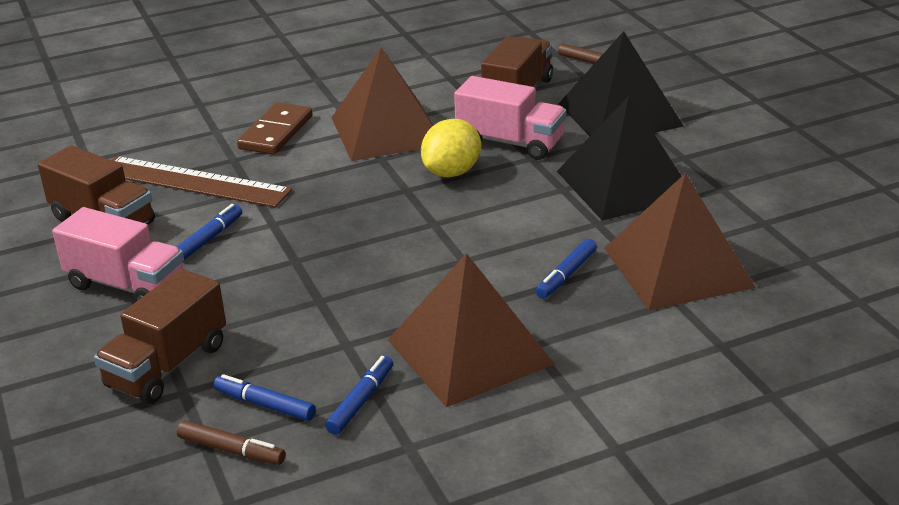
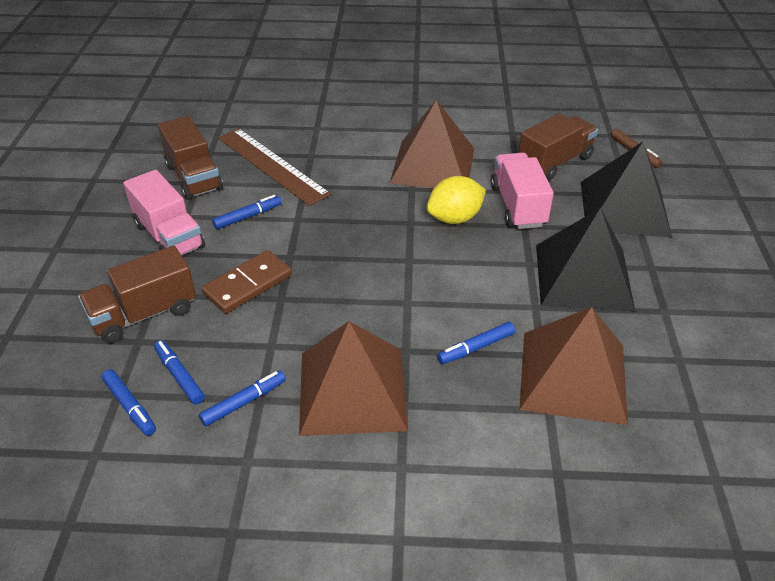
camera: 25 degrees right, 10 degrees up
brown marker [177,420,285,465] -> blue marker [102,369,156,436]
brown domino [237,102,312,155] -> brown domino moved to [201,250,292,314]
pink truck [454,76,566,160] -> pink truck turned 150 degrees counterclockwise [491,153,554,229]

